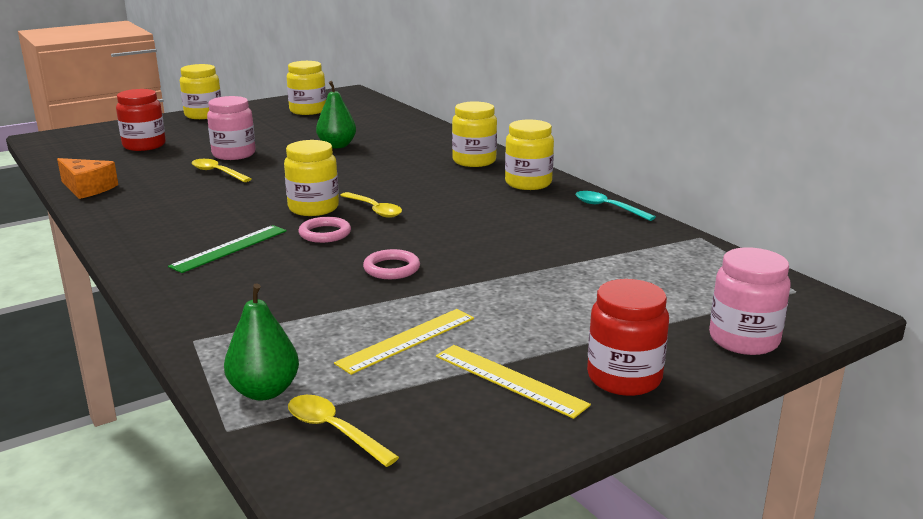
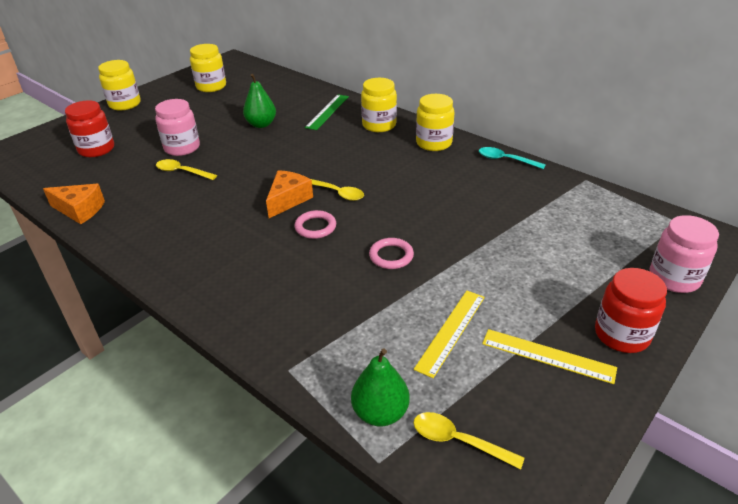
camera: 15 degrees left, 15 degrees up
green ruler [168,225,287,273] -> green ruler moved to [305,95,349,130]
yellow jar [284,140,339,216] -> orange cheese [266,170,313,218]

